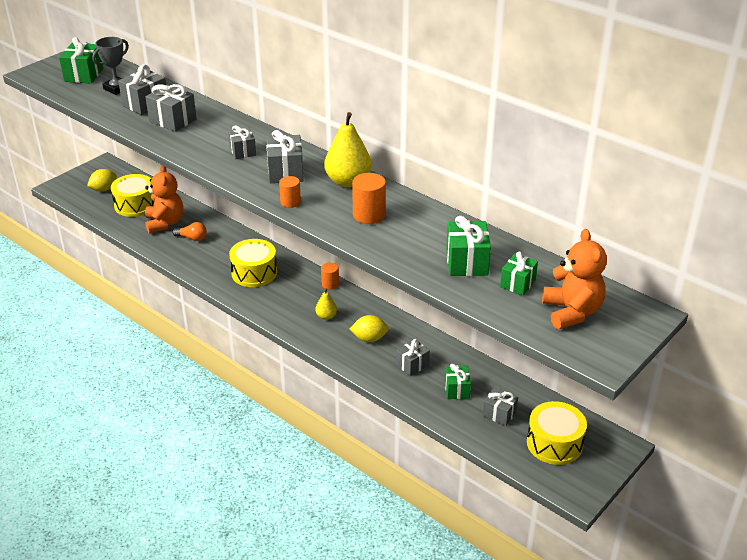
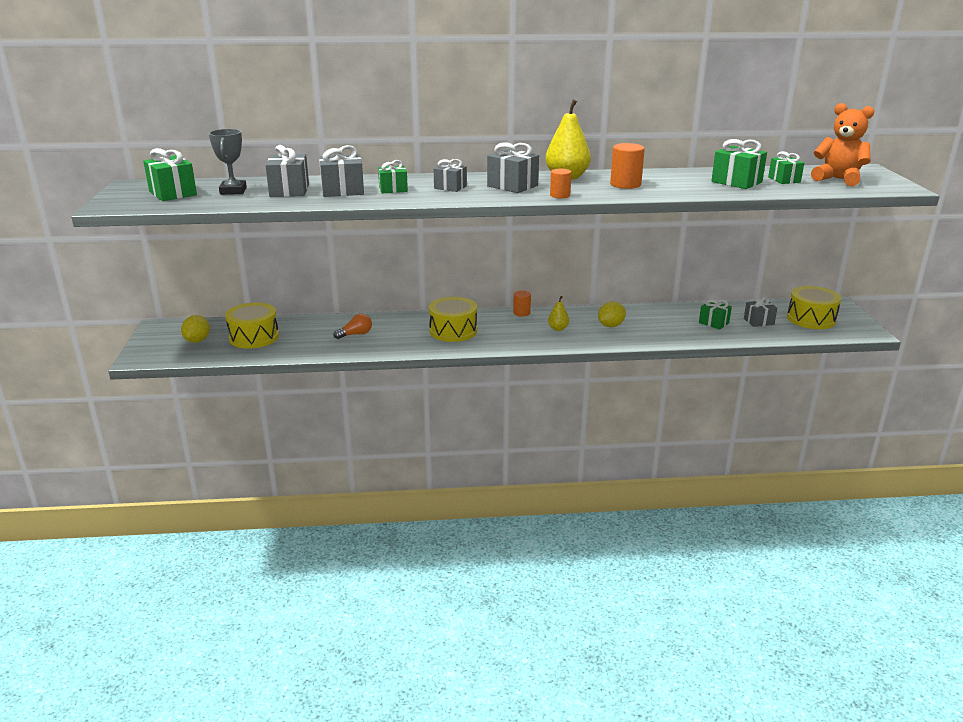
camera: 45 degrees left, 10 degrees down
orange teddy bear [145,165,183,233] -> none
grey gift [396,339,430,376] -> none
none -> green gift [378,160,408,194]

